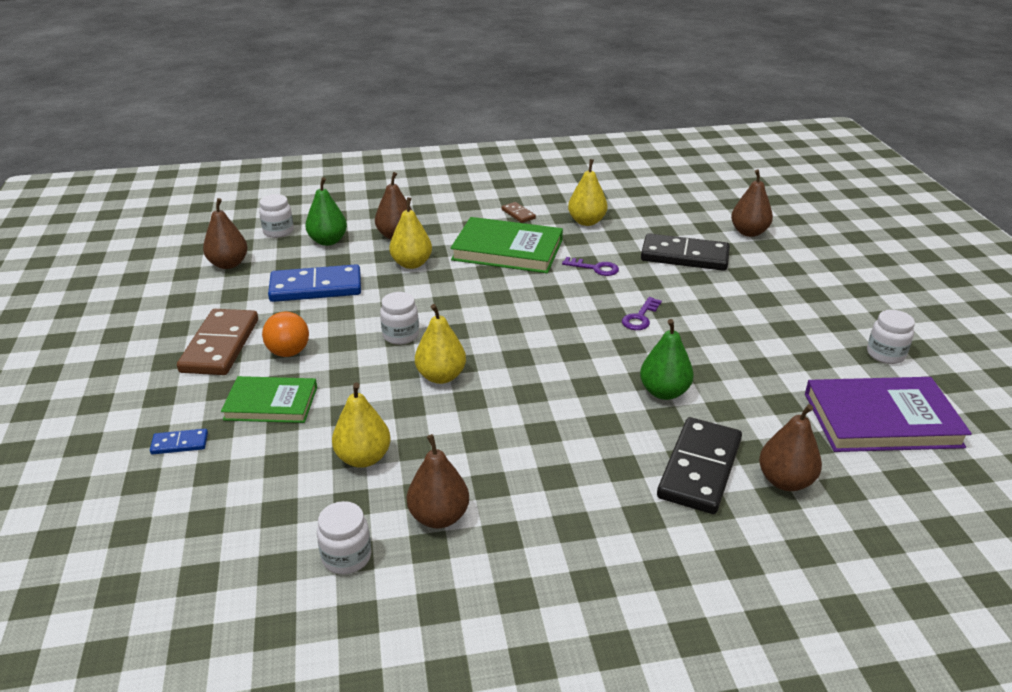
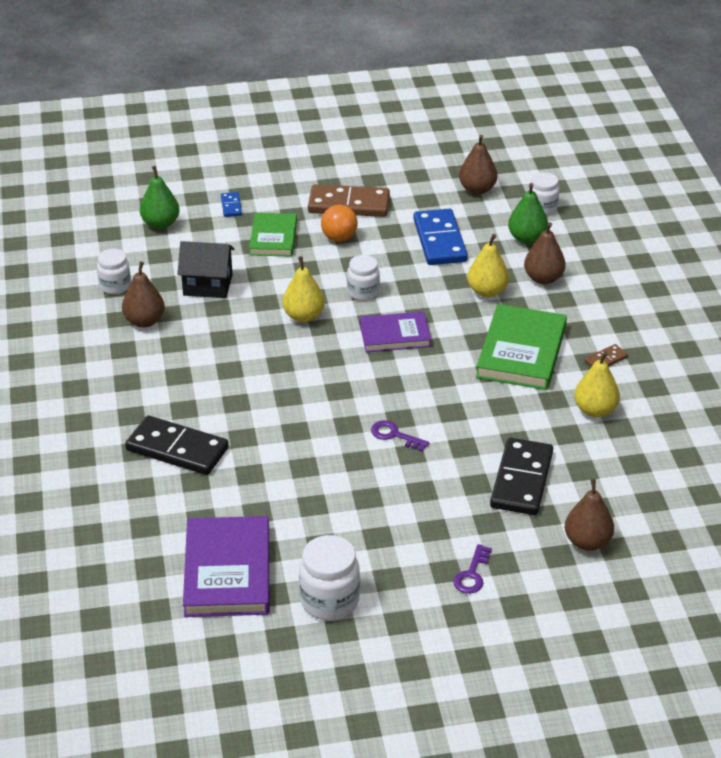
camera: 90 degrees right, 5 degrees up
yellow pear [332,383,391,468] -> black house [177,241,235,298]
purple key [562,257,619,276] -> purple key moved to [453,544,492,594]
green pear [640,319,694,400] -> green pear moved to [140,166,180,229]
brown pear [759,404,822,491] -> none
white jar [867,310,915,364] -> white jar [299,535,360,620], size x1.52
none -> purple book [360,311,431,352]

